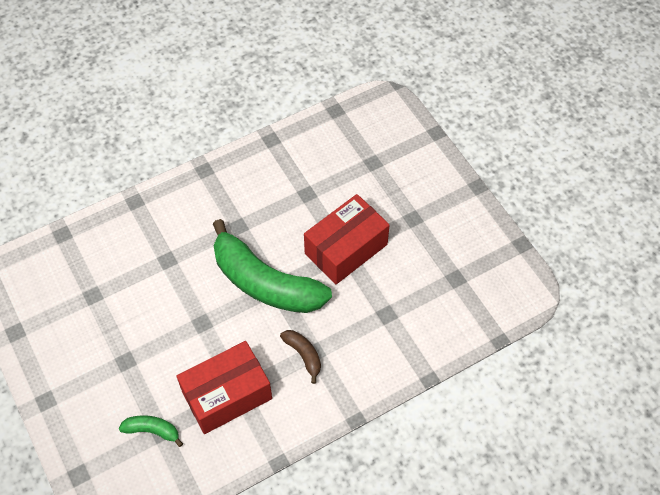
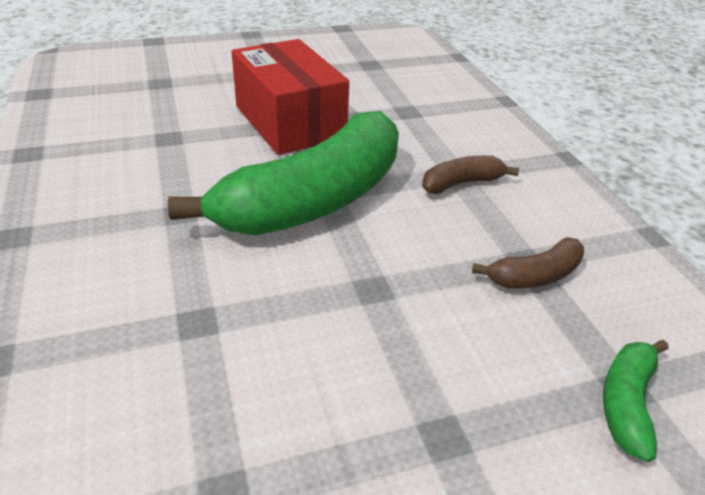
camera: 80 degrees left, 20 degrees down
red box [176,341,272,434] -> brown banana [472,237,584,289]

